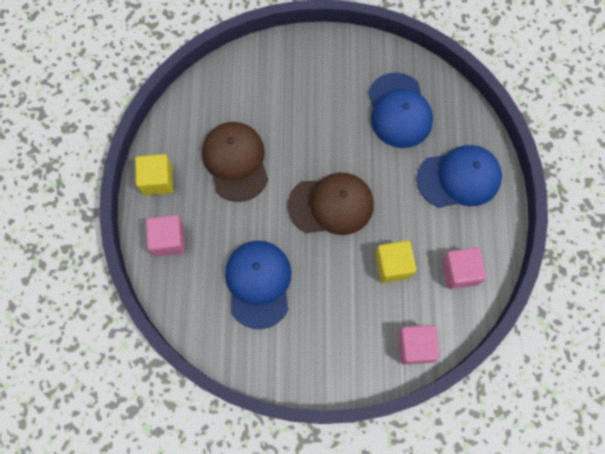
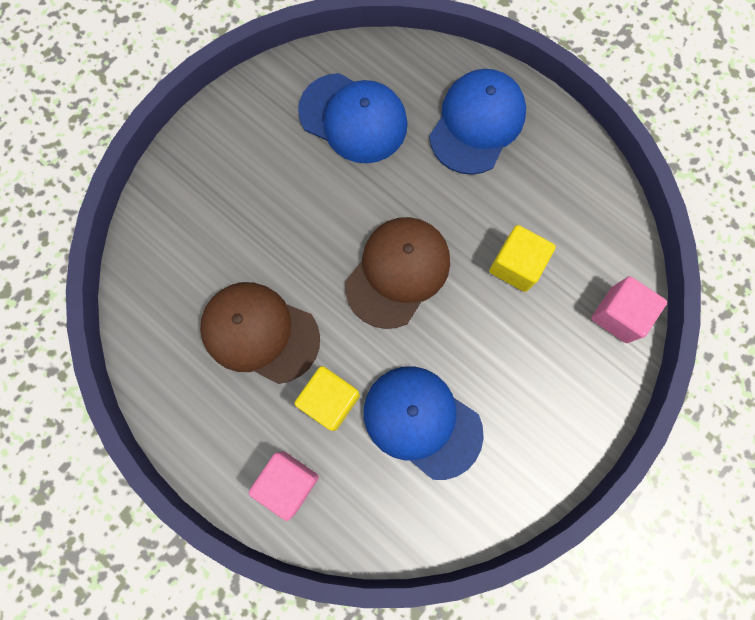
camera: 50 degrees left, 5 degrees up
yellow cube [135,154,173,196] -> yellow cube moved to [294,366,360,431]
pink cube [442,247,486,289] -> none

